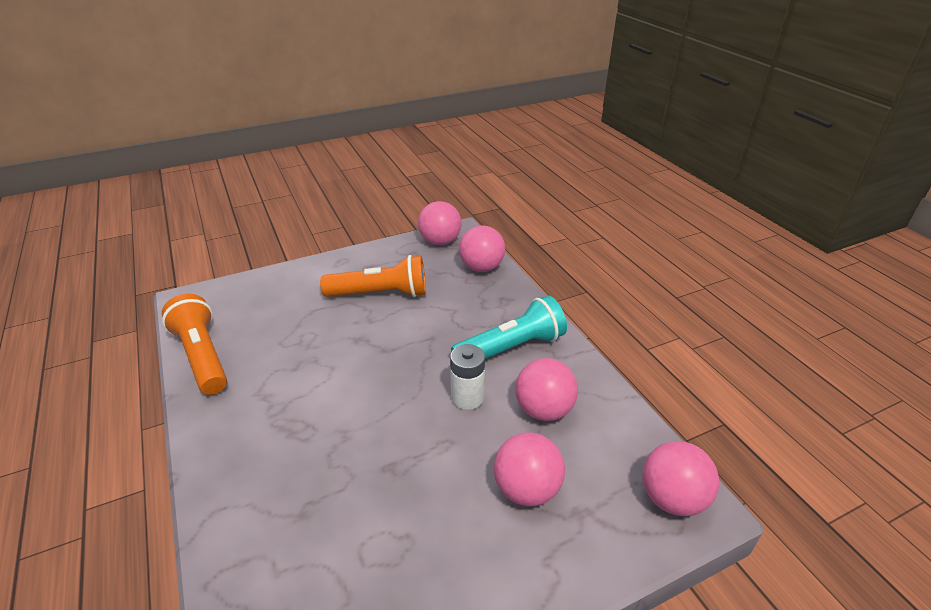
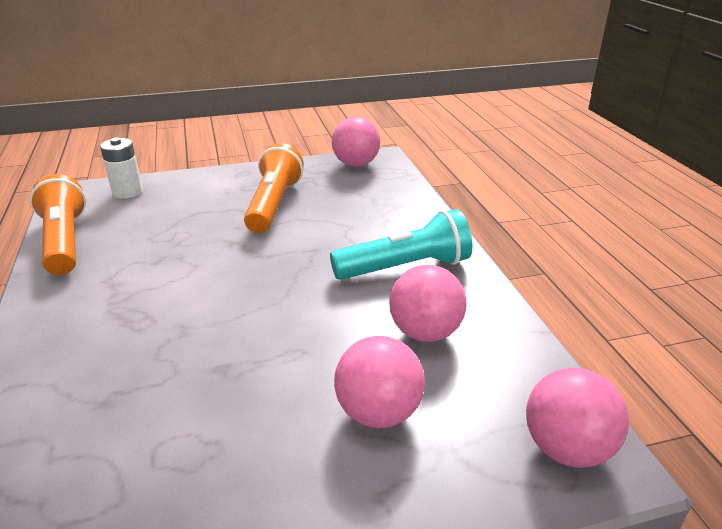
camera: 10 degrees right, 5 degrees down
orange flashlight [320,255,426,297] -> orange flashlight turned 90 degrees counterclockwise [244,143,304,233]
white battery [450,344,485,410] -> white battery moved to [100,138,143,198]
pink ball [459,225,505,272] -> none

